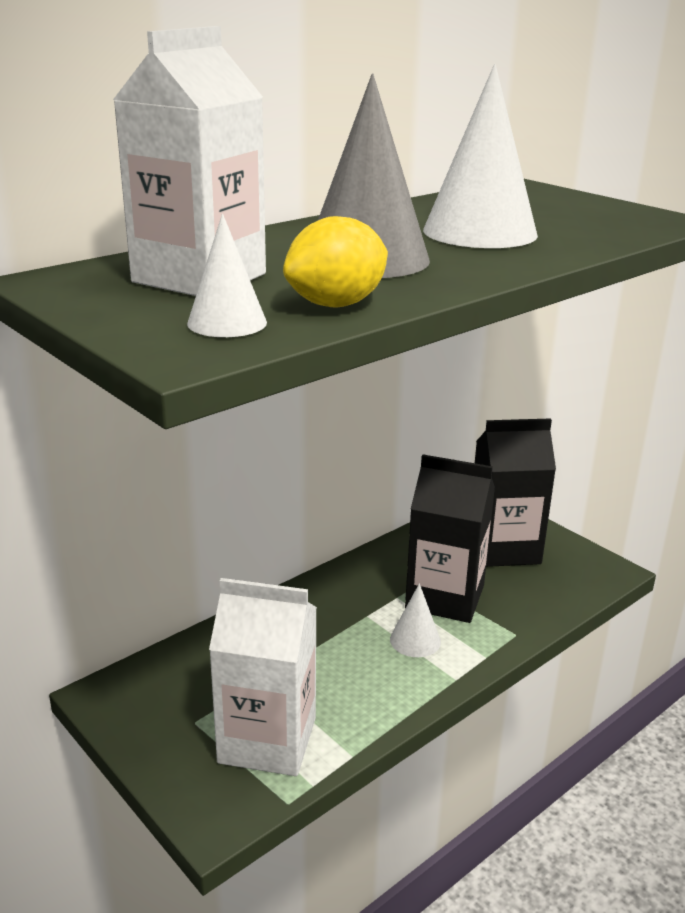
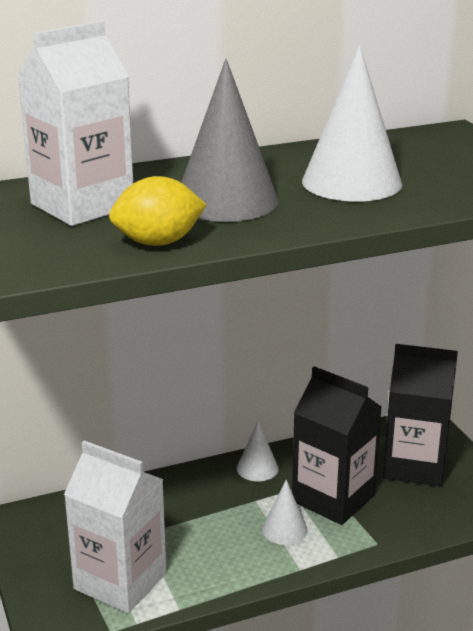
camera: 20 degrees right, 0 degrees up
white cone [187,214,267,337] -> white cone moved to [237,421,279,482]

